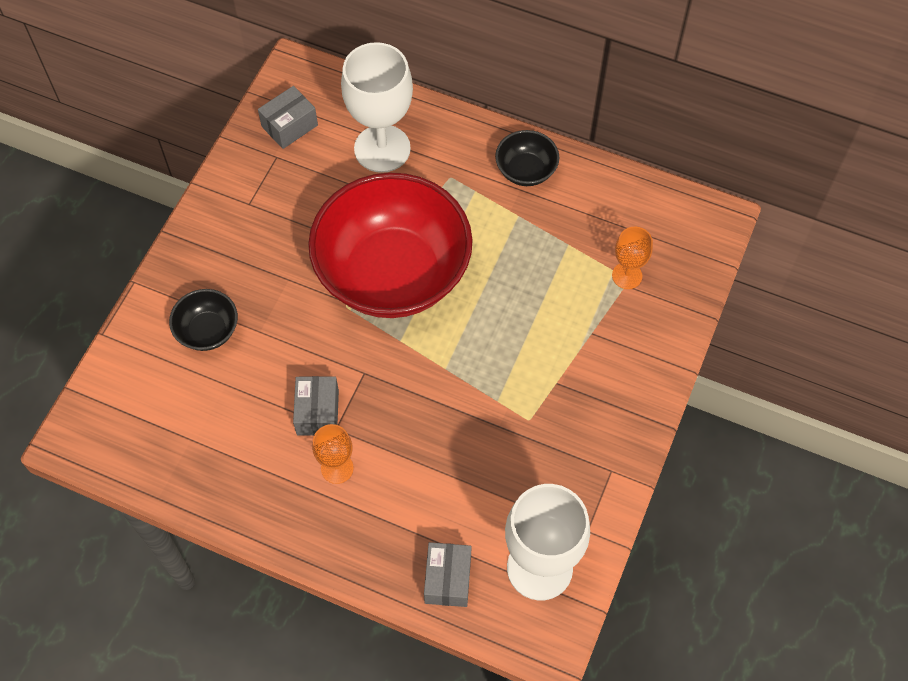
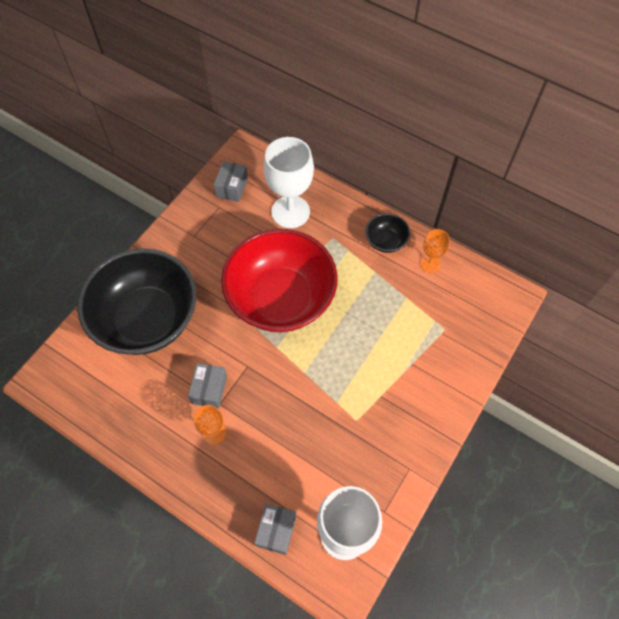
camera: 10 degrees right, 0 degrees up
black bowl [169,289,238,351] -> black bowl [77,248,196,355], size x2.39
grey box [258,86,318,149] -> grey box turned 45 degrees counterclockwise [214,161,248,202]
orange goblet [612,227,653,289] -> orange goblet moved to [420,229,450,273]

